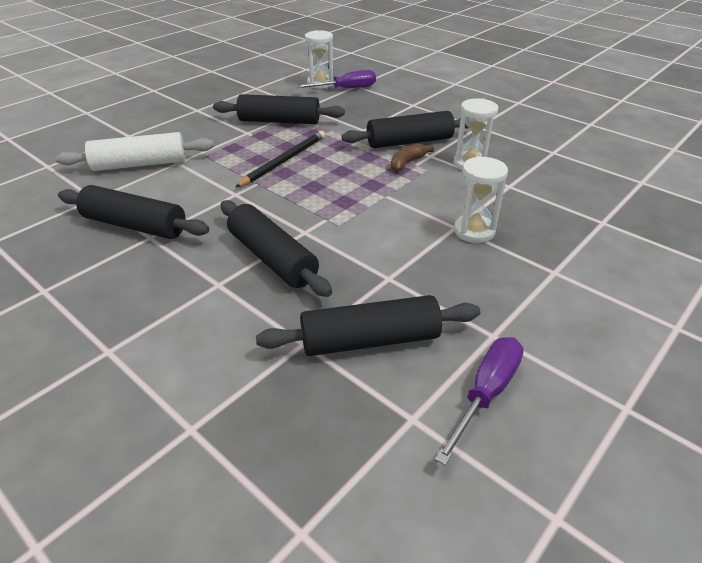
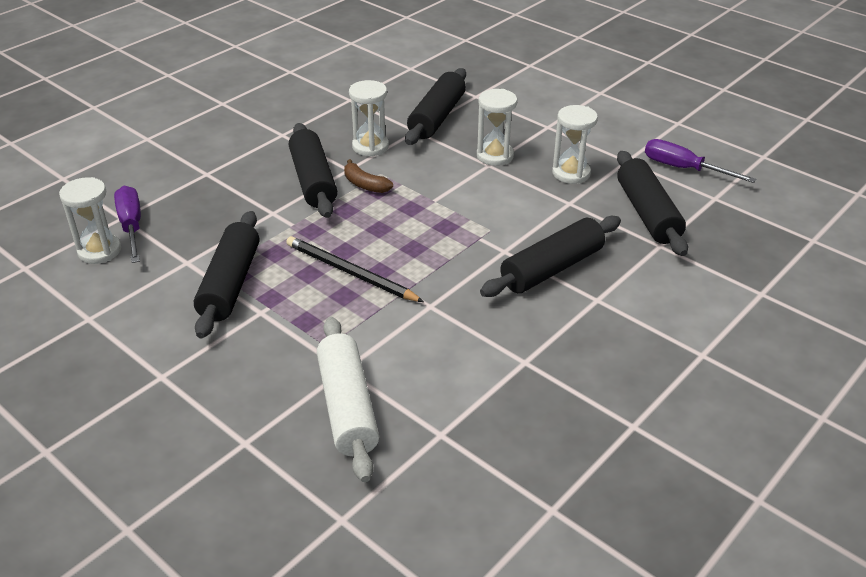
camera: 90 degrees left, 0 degrees up
black rolling pin [58,185,209,239] -> black rolling pin moved to [405,68,466,145]
none -> white hourglass [552,105,598,184]

